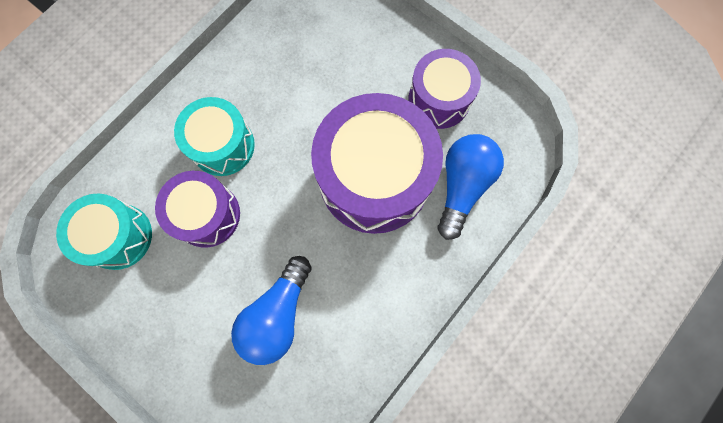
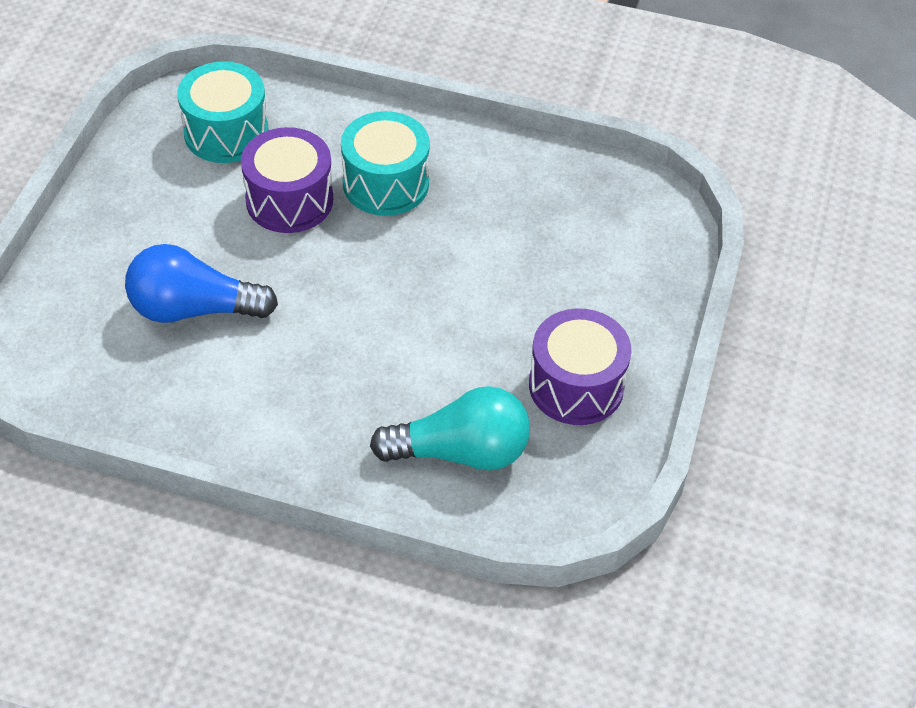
camera: 65 degrees right, 25 degrees down
purple drum [311,93,443,234] -> none
blue light bulb [438,134,504,240] -> turquoise light bulb [370,386,530,471]

